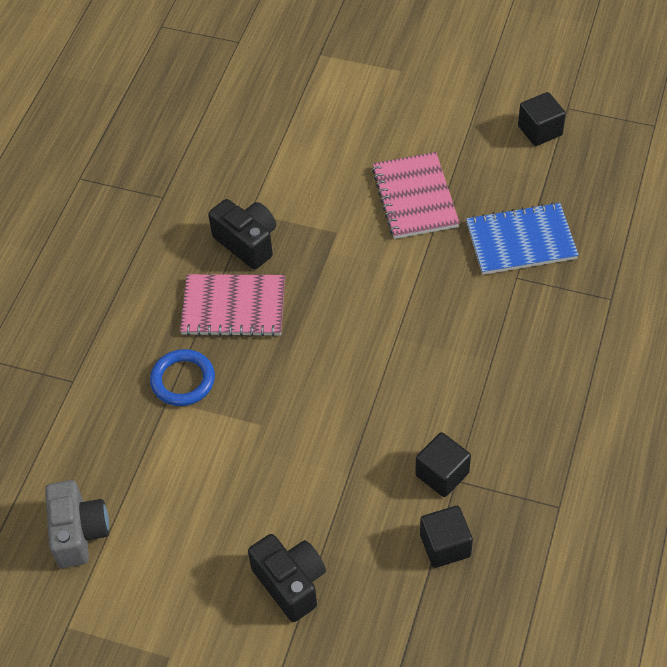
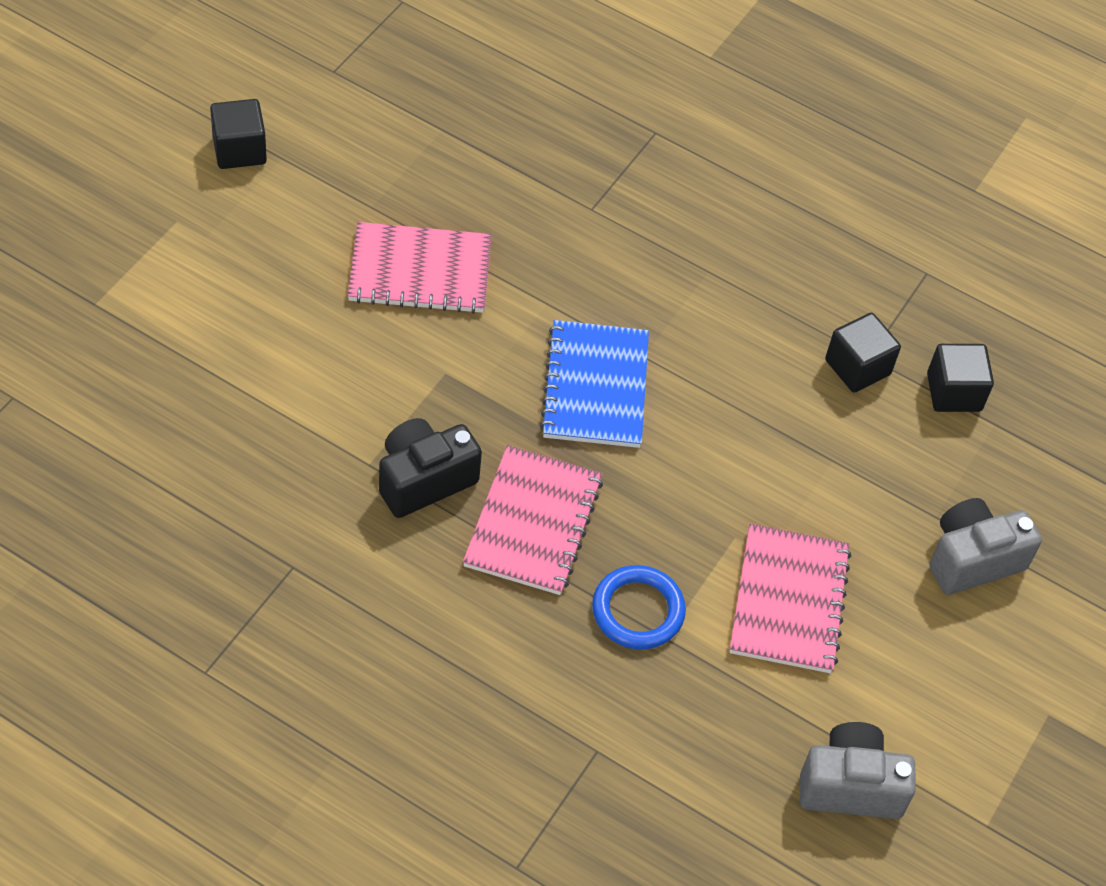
camera: 85 degrees left, 0 degrees up
black camera [248,534,326,622] -> grey camera [929,498,1042,595]
blue notebook [466,202,579,275] -> blue notebook moved to [540,320,649,448]
black cube [518,92,566,146] -> black cube moved to [210,99,267,169]
none -> pink notebook [730,524,851,673]

